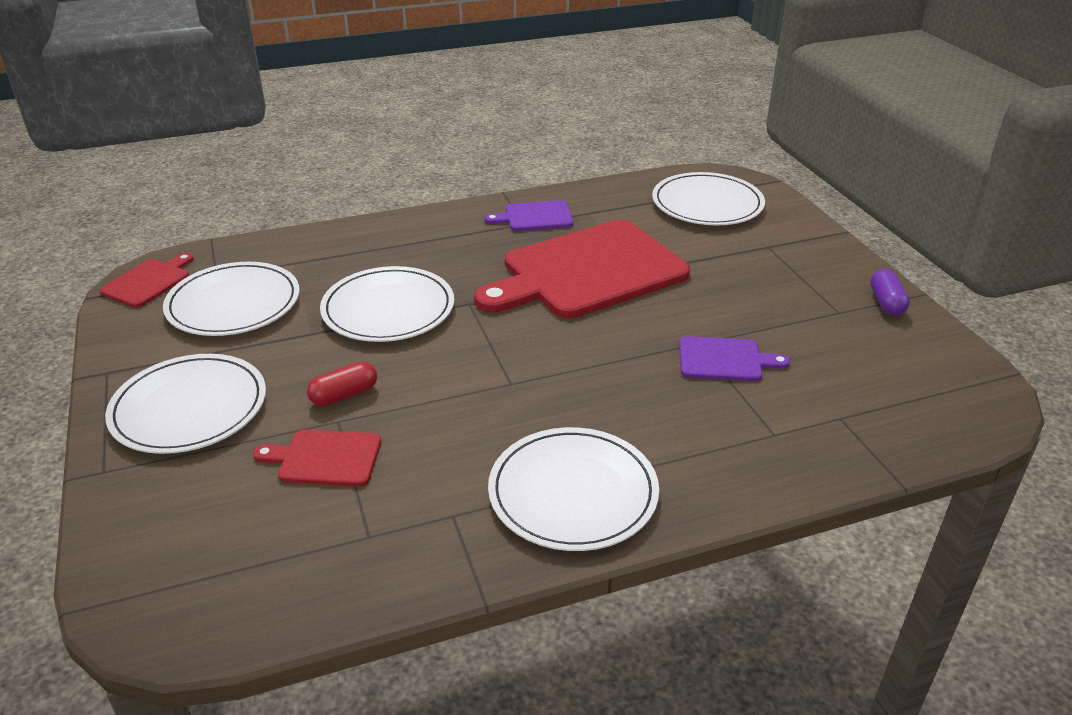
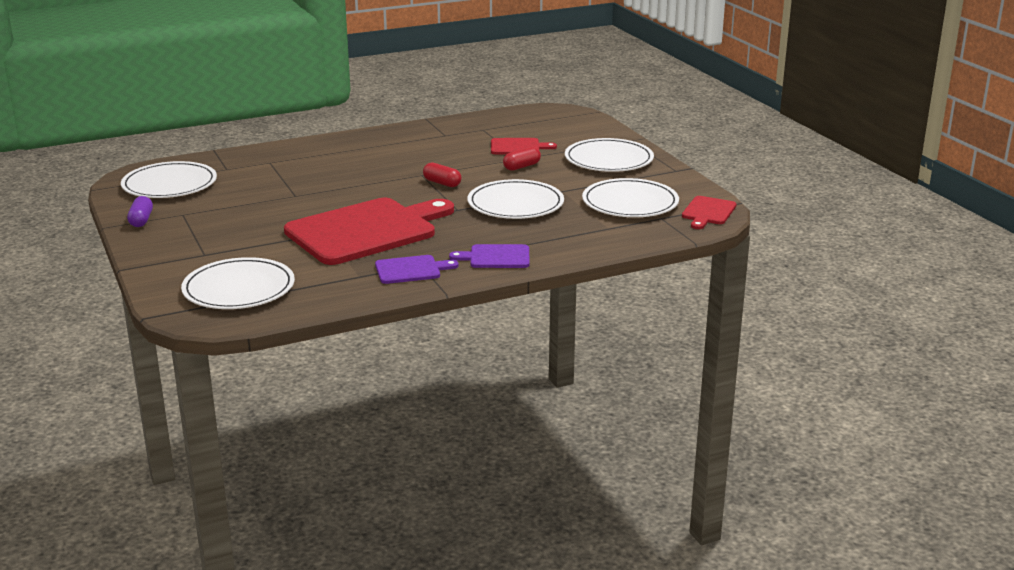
camera: 175 degrees right, 10 degrees down
white plate [488,427,659,551] -> white plate moved to [121,161,217,198]
purple cutting board [679,336,790,381] -> purple cutting board moved to [449,244,530,268]
none -> red capsule [423,162,461,187]

